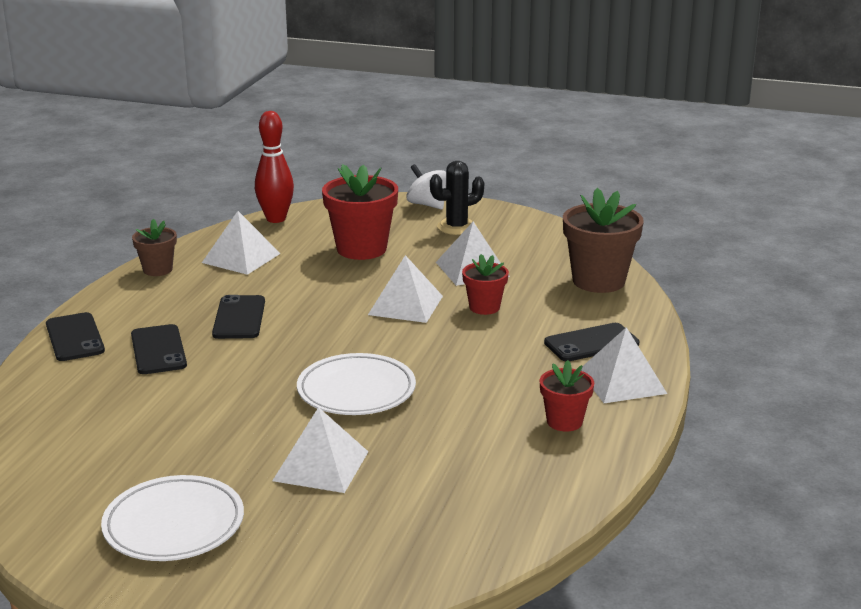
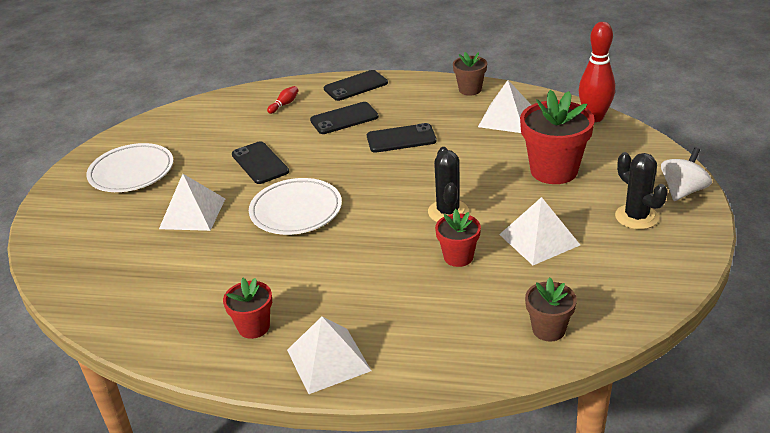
camera: 85 degrees right, 10 degrees up
white pyramid [368,255,443,323] -> black cactus [428,147,469,222]
black phone [544,323,640,361] -> black phone moved to [232,141,289,184]
brown flower pot [563,188,644,293] -> brown flower pot [525,278,577,342], size x0.56
none -> red bowling pin [267,86,299,114]

